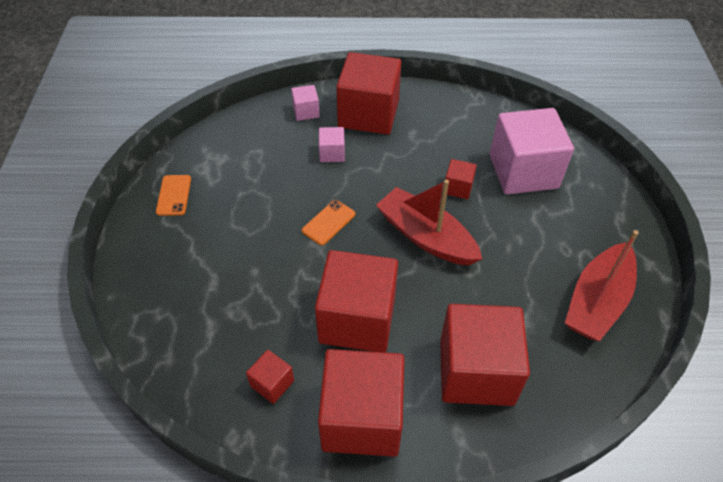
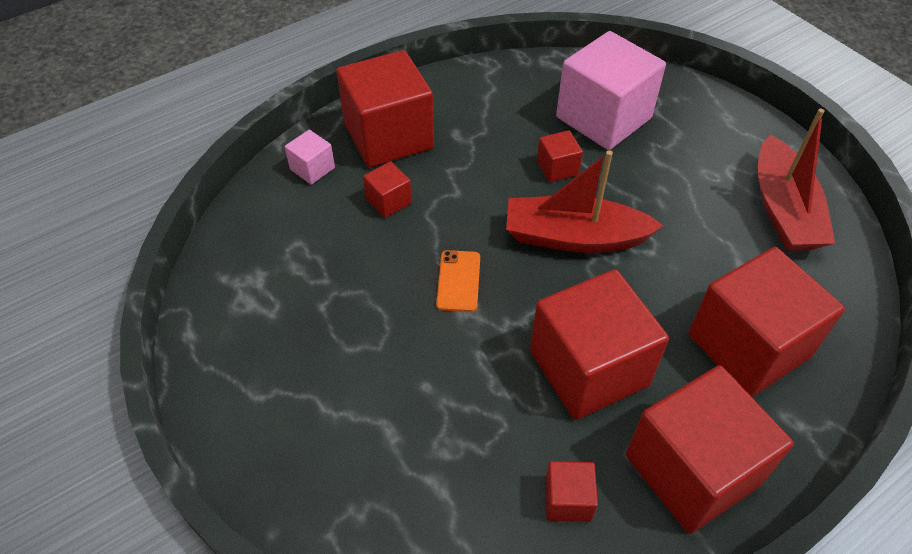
camera: 35 degrees left, 0 degrees up
orange phone [156,175,191,216] -> none
pink cube [319,127,345,162] -> red cube [363,161,412,218]

